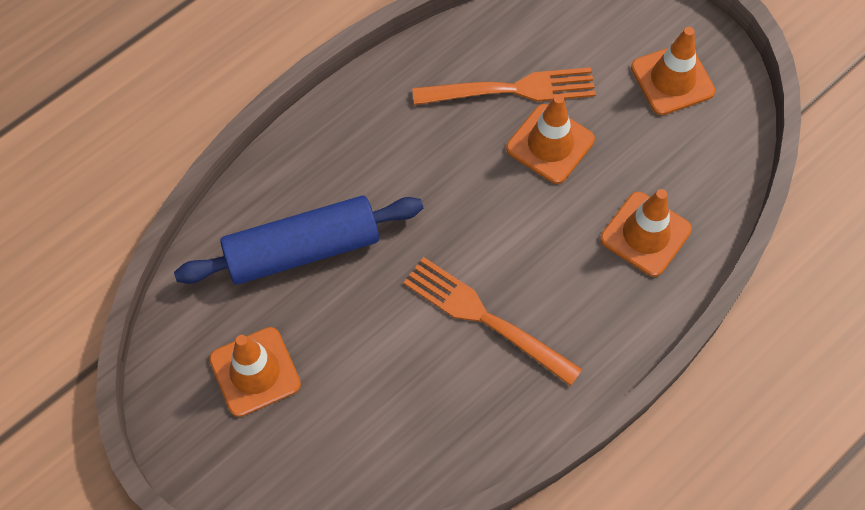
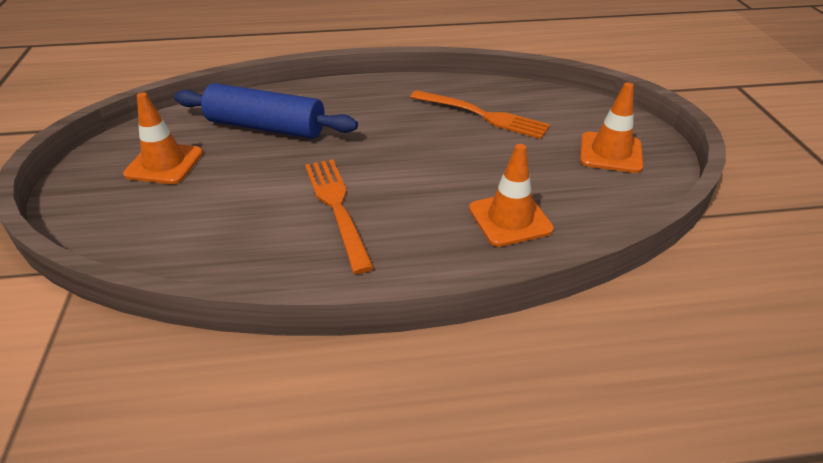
camera: 35 degrees right, 25 degrees down
orange traffic cone [506,94,595,184] -> none

